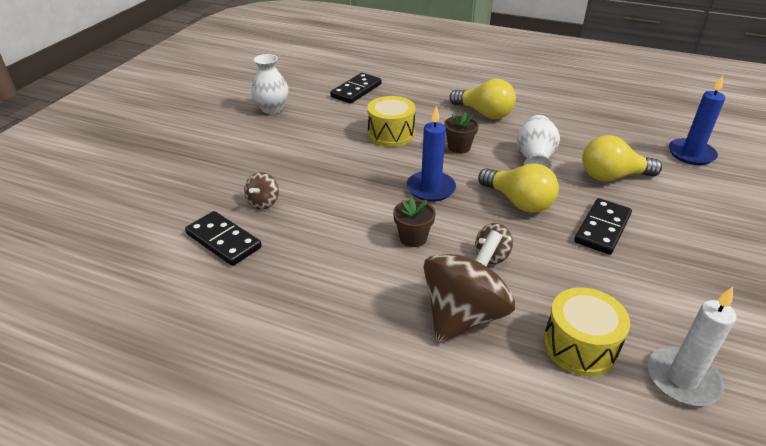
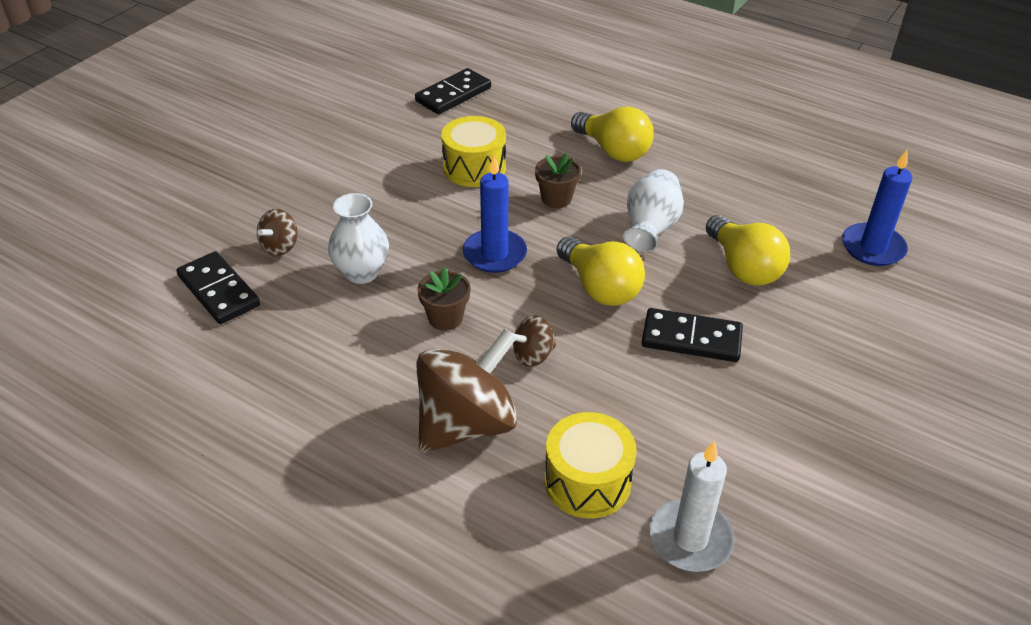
camera: 10 degrees right, 5 degrees up
white vase [251,54,289,114] -> white vase moved to [328,193,389,284]
black domino [574,198,632,255] -> black domino turned 60 degrees clockwise [642,308,743,362]
yellow light bulb [582,135,662,182] -> yellow light bulb turned 120 degrees counterclockwise [706,215,790,286]

